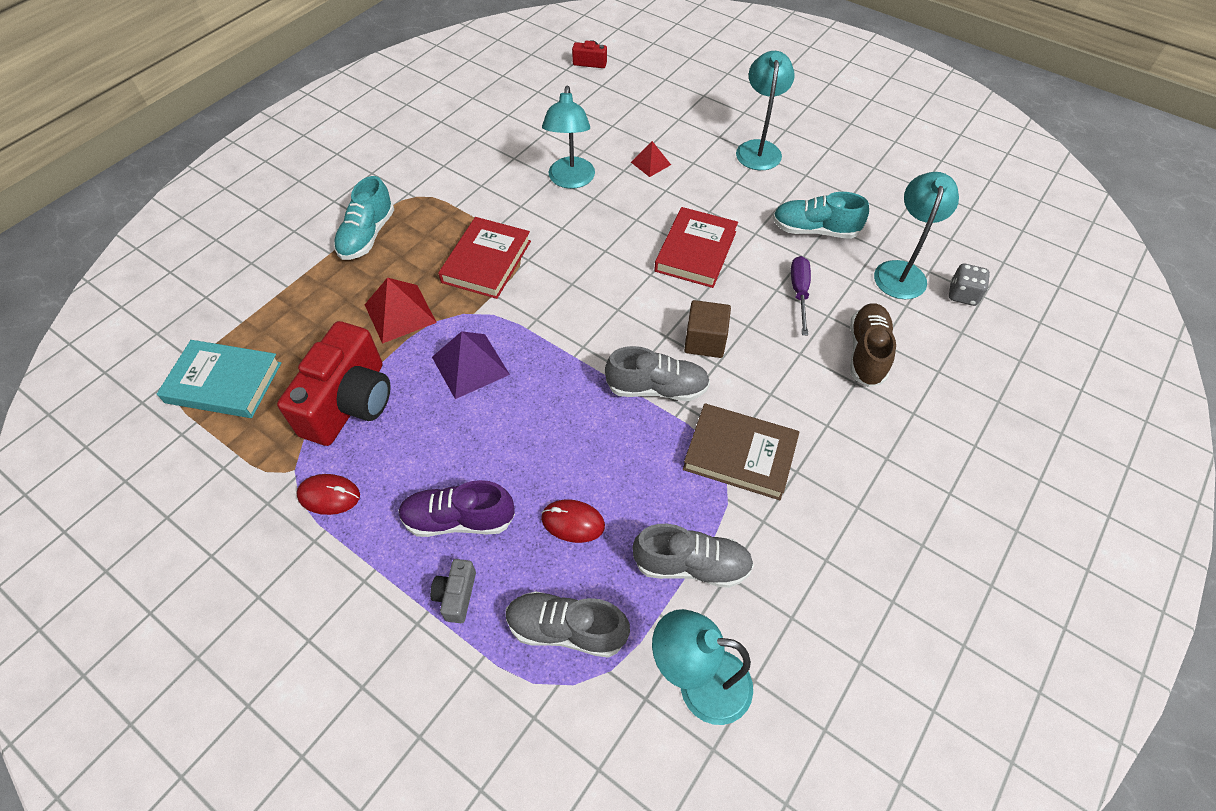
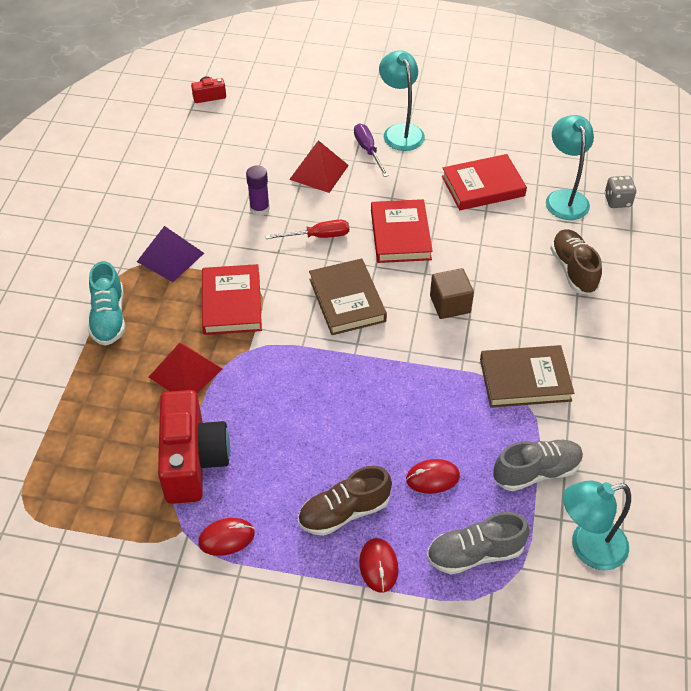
camera: 25 degrees left, 5 degrees down
turquoise book [157,340,281,418] -> none
purple shoe [398,480,515,537] -> brown shoe [298,466,392,536]
grey camera [430,559,476,623] -> red mouse [359,538,398,593]
purple pyramid [432,331,510,399] -> purple pyramid moved to [137,226,204,282]
turquoise lamp [542,86,595,189] -> purple glue stick [246,165,270,216]
grey shoe [605,346,710,401] -> none
red pyramid [631,141,671,177] -> red pyramid [289,140,349,193], size x1.67
turquoise shoe [773,192,869,239] -> red book [442,154,527,210]
purple screwdriver [791,256,811,335] -> purple screwdriver moved to [354,124,389,177]
none -> red screwdriver [265,220,349,239]
none -> brown book [309,258,387,335]

